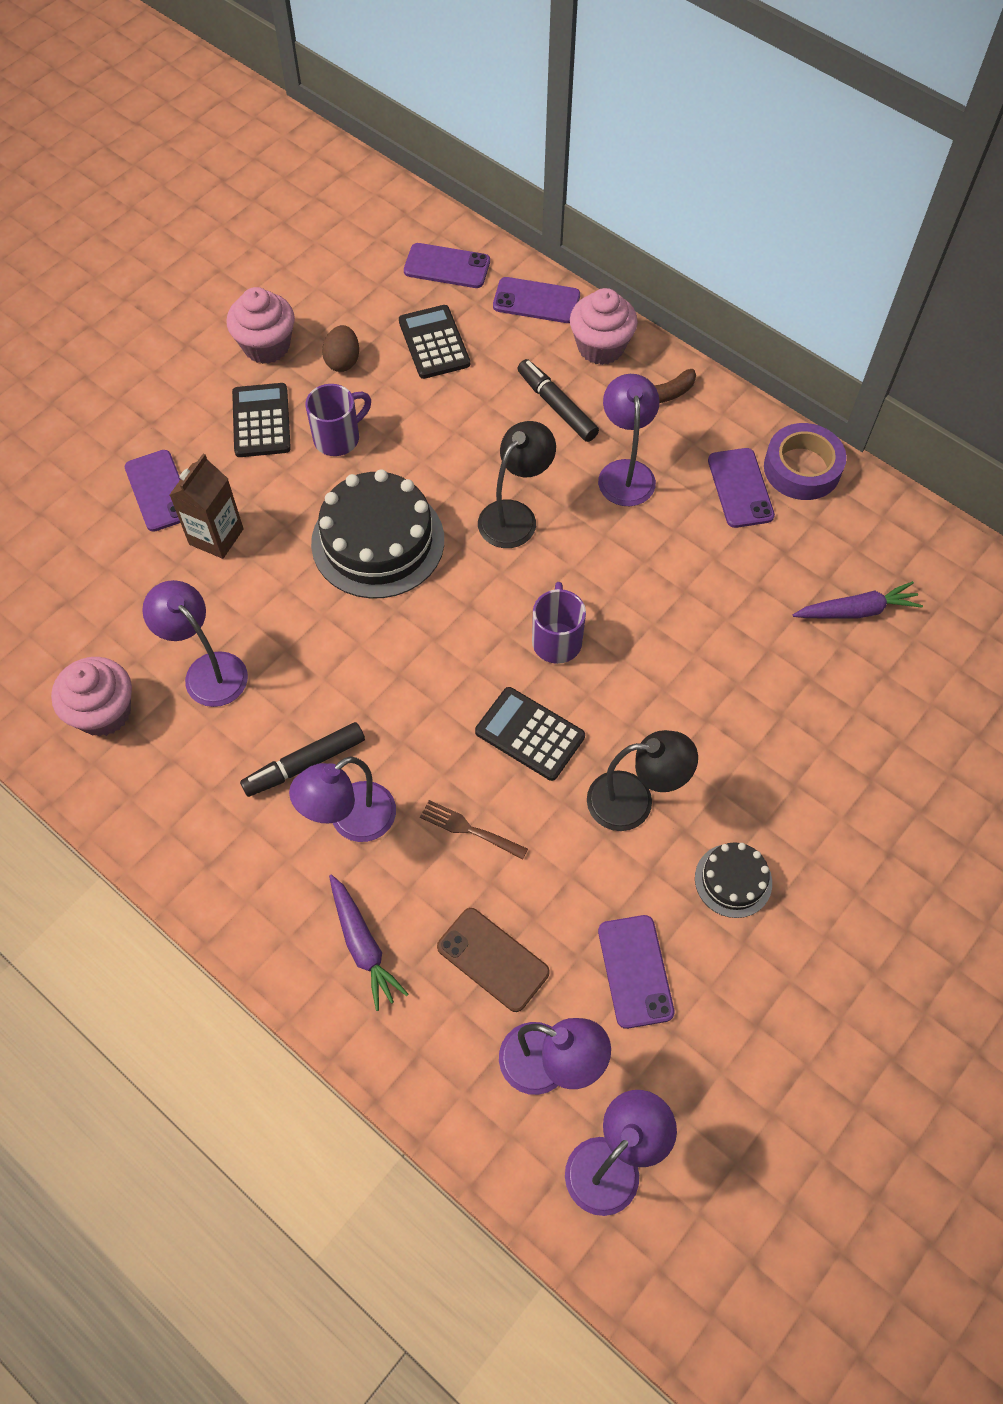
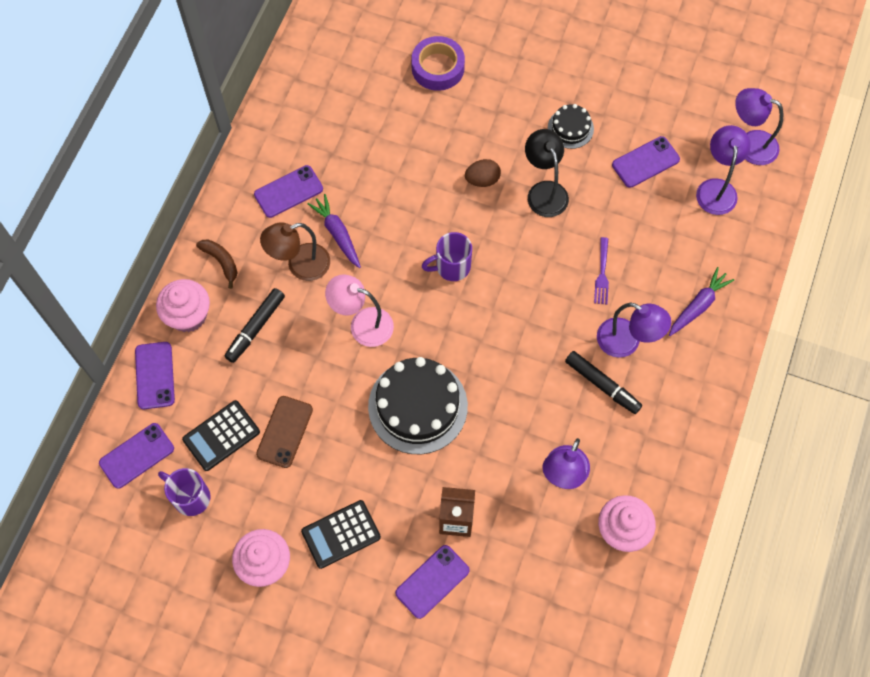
camera: 110 degrees left, 5 degrees up
purple mug [305,384,371,456] -> purple mug moved to [158,468,211,516]
brown egg [322,325,359,372] -> brown egg moved to [465,159,501,187]
purple phone [404,243,490,288] -> purple phone turned 60 degrees clockwise [99,423,174,489]
brown fork [420,800,528,860] -> purple fork [594,237,609,304]
brown phone [437,908,550,1012] -> brown phone moved to [256,396,313,468]
black calculator [475,687,585,781] -> none
black lamp [478,421,556,548] -> pink lamp [325,274,394,347]
purple lamp [598,374,659,506] -> brown lamp [260,222,330,281]
purple tape [764,423,847,500] -> purple tape moved to [411,36,465,91]
purple carrot [793,581,923,619] -> purple carrot moved to [307,194,361,268]

